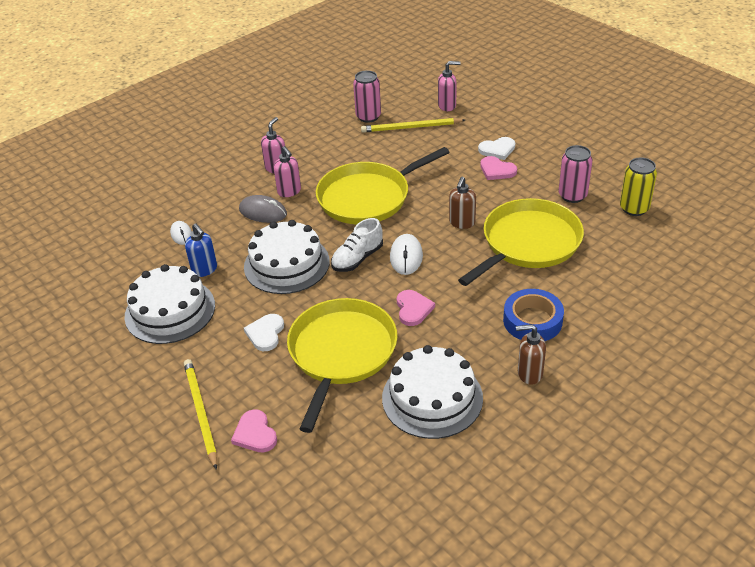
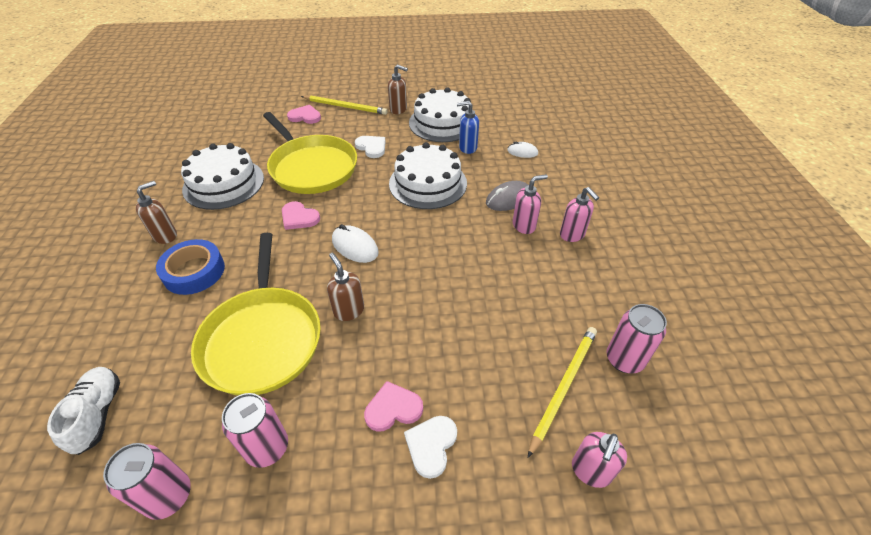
camera: 125 degrees right, 5 degrees up
pink soap dispenser [274,146,301,197] -> pink soap dispenser turned 150 degrees clockwise [513,174,548,234]
yellow pan [316,147,450,224] -> none
white shoe [331,218,383,272] -> white shoe moved to [47,367,120,455]
yellow can [620,157,657,216] -> pink can [103,443,191,520]
none -> brown soap dispenser [388,64,408,114]

